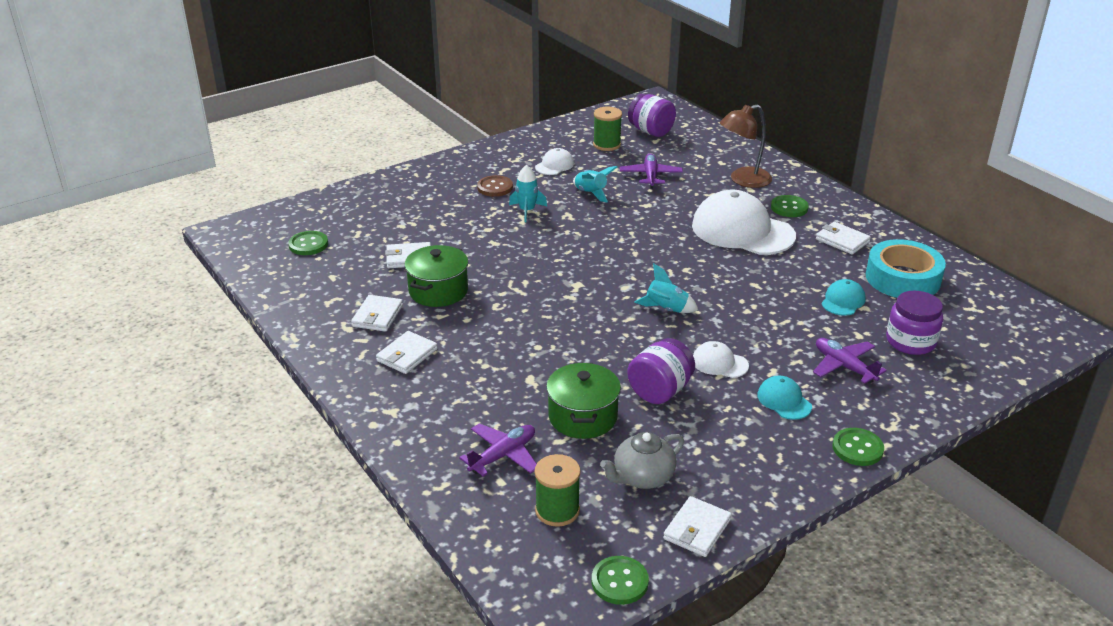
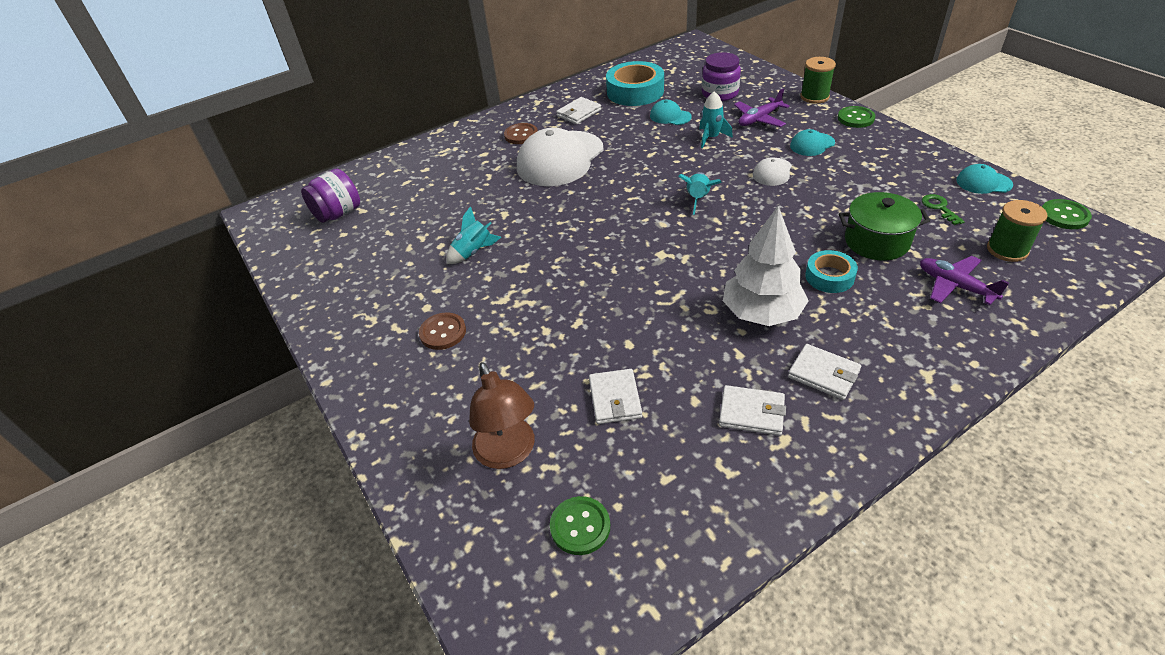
camera: 85 degrees left, 10 degrees up
green pot [404,245,468,307] -> none
turquoise rocket [509,165,547,222] -> turquoise rocket moved to [699,91,733,148]
white cap [535,148,574,175] -> none
green spool [593,107,622,151] -> green spool moved to [800,57,836,104]
grey teapot [600,432,684,489] -> green key [922,194,965,225]
purple plane [620,153,683,188] -> none
purple jar [627,338,695,404] -> none
white wallet [663,496,732,557] -> turquoise cap [956,164,1013,194]
brown lamp [720,105,772,188] -> brown lamp moved to [469,362,535,469]
green button [771,195,809,217] -> brown button [504,123,538,144]
none -> white tree [723,206,808,326]
none -> turquoise tape [805,250,858,293]

